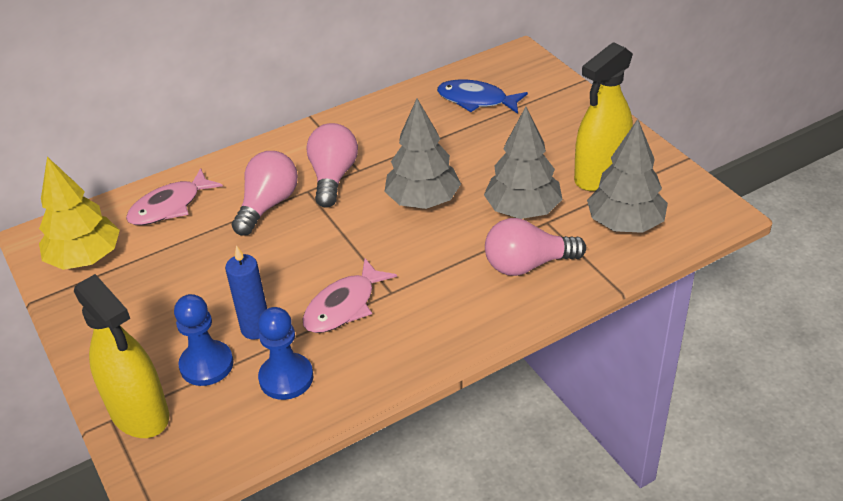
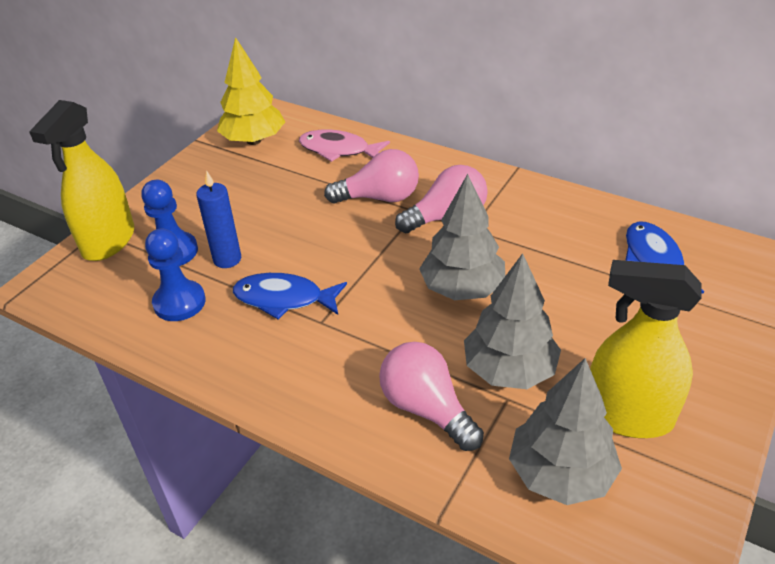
camera: 60 degrees right, 0 degrees up
pink fish [303,258,397,333] -> blue fish [233,273,347,320]

